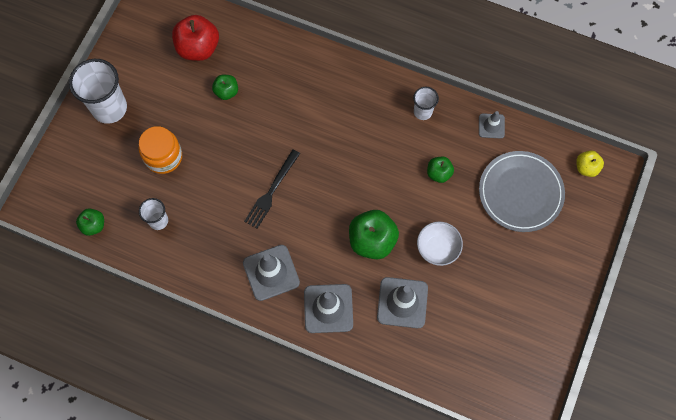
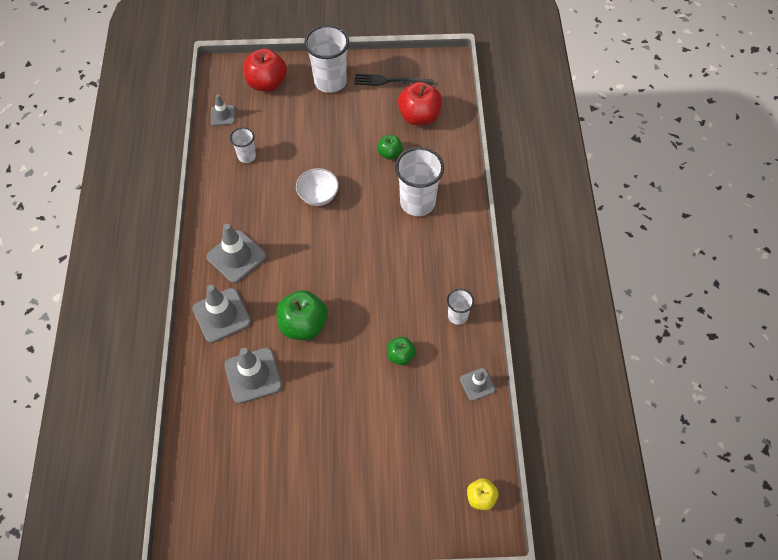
camera: 65 degrees right, 10 degrees down
green apple [76,208,104,236] -> grey traffic cone [211,95,235,126]
orange jar [139,126,182,174] -> none
black fork [244,149,300,229] -> black fork moved to [354,73,434,86]
white bowl [417,222,463,266] -> white bowl moved to [296,168,339,206]
grey plate [479,151,565,232] -> none
none -> red apple [244,48,287,92]
none -> white cup [395,147,444,216]

